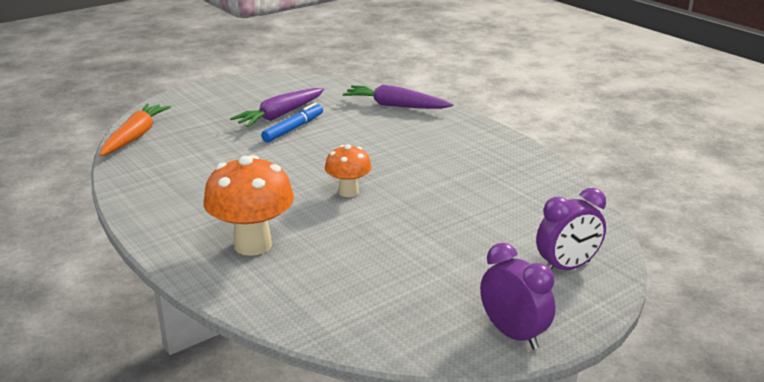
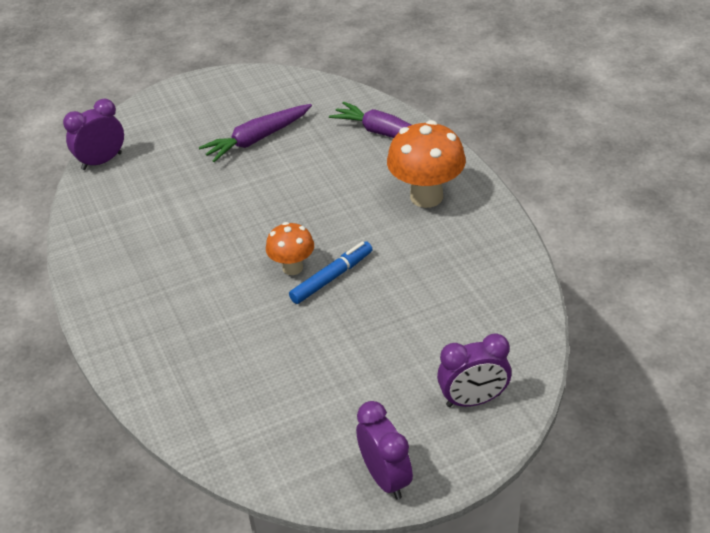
camera: 15 degrees right, 15 degrees up
orange carrot [100,104,171,156] -> purple clock [63,99,124,170]
orange mushroom [203,155,294,256] -> orange mushroom moved to [387,120,466,208]
blue marker [261,103,323,143] -> blue marker moved to [289,241,373,304]

